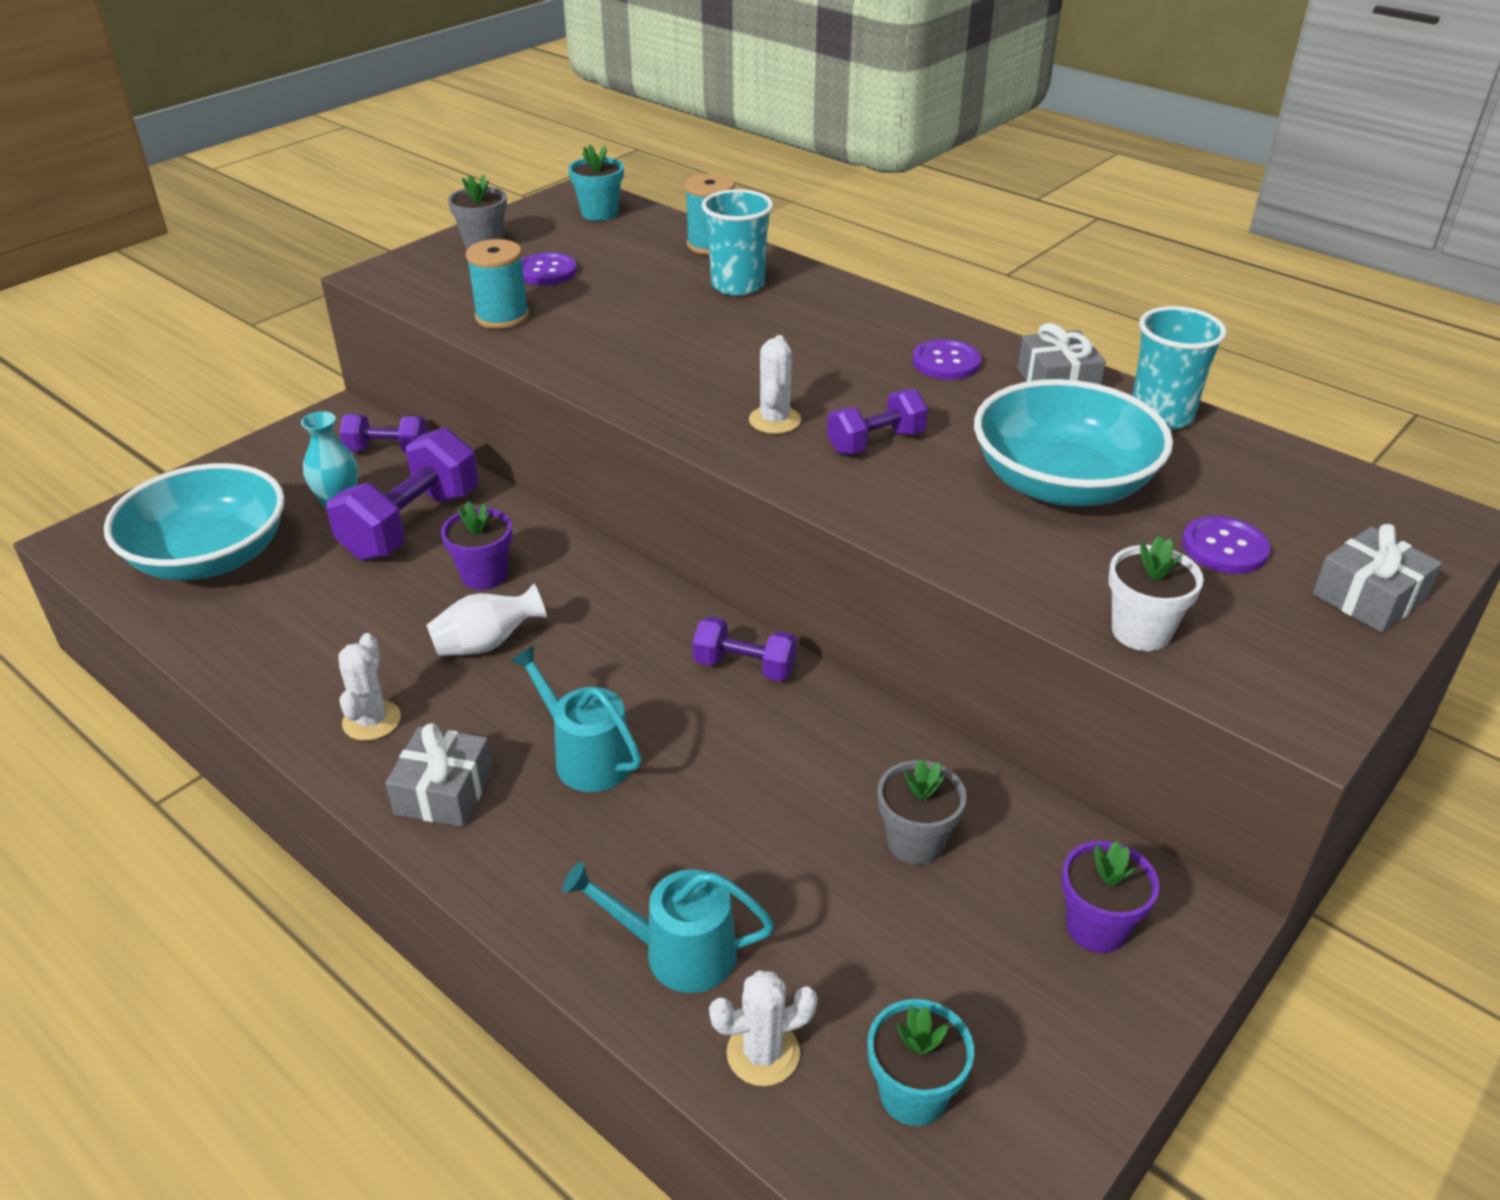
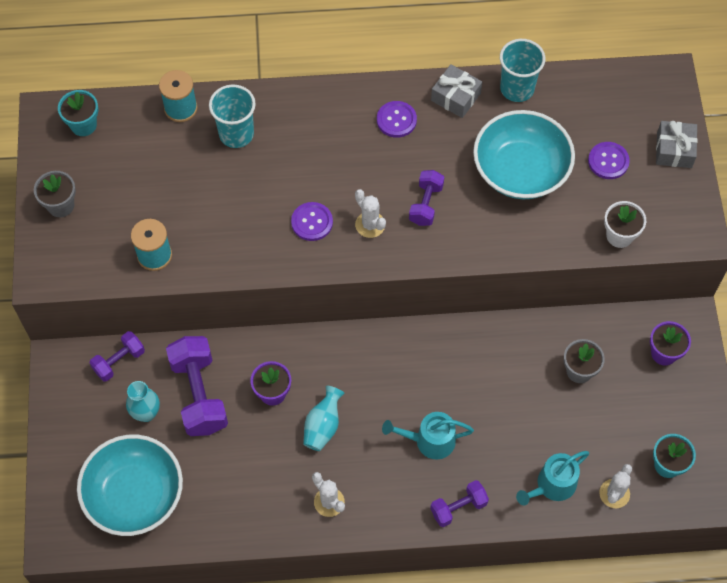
camera: 45 degrees left, 25 degrees up
grey gift [385,723,493,827] -> none
white vase [426,584,547,656] -> turquoise vase [303,385,345,451]
purple button [521,252,577,285] -> purple button moved to [291,202,333,241]
purple dumbbell [692,616,797,681] -> purple dumbbell moved to [430,480,489,527]

